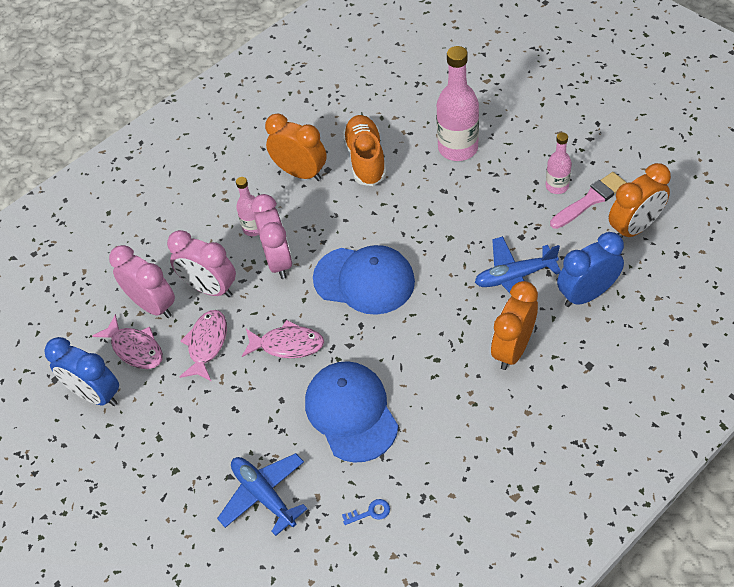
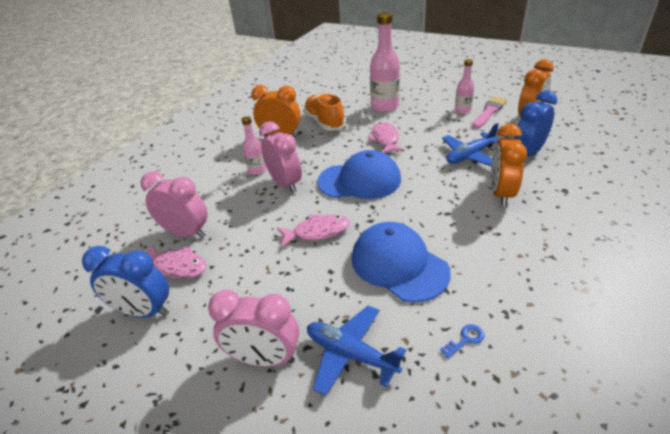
camera: 20 degrees left, 15 degrees down
pink clock [167,230,236,297] -> pink clock moved to [208,290,299,367]
pink fish [179,310,227,381] -> pink fish moved to [368,122,405,153]

